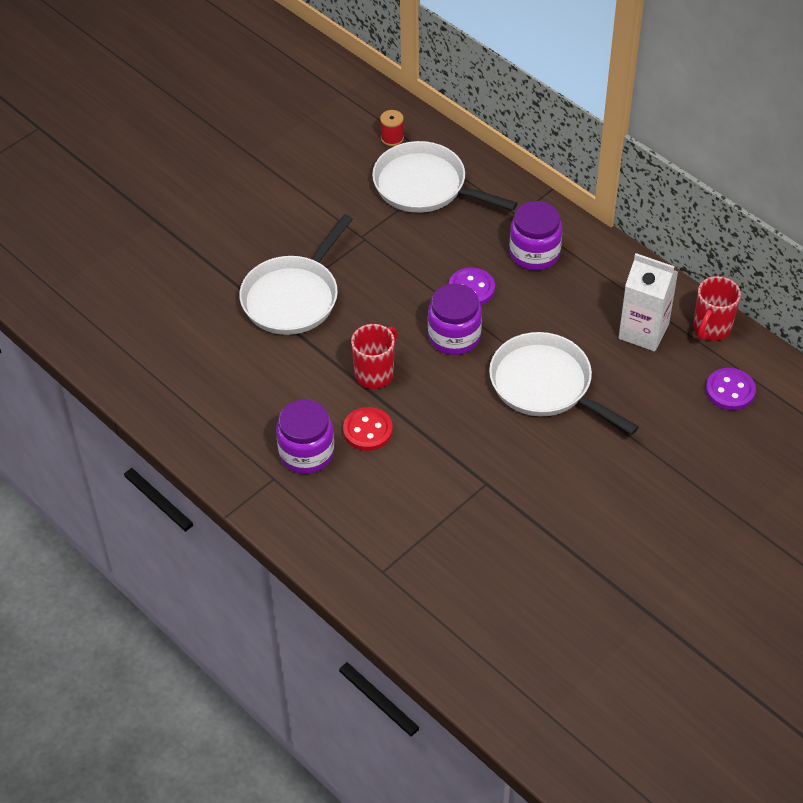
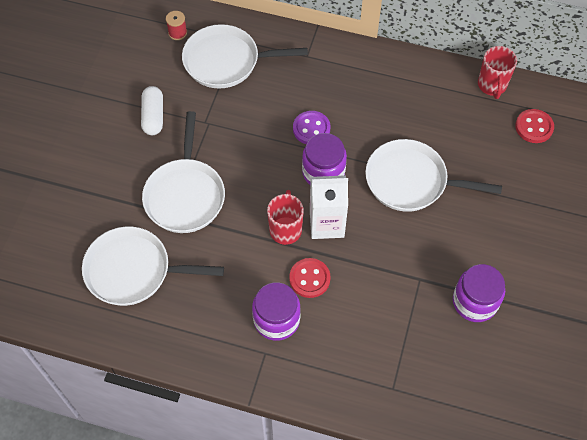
camera: 30 degrees left, 10 degrees up
purple jar [510,201,562,270] -> purple jar moved to [453,264,505,322]
white carton [619,253,678,352] -> white carton moved to [310,175,348,239]
purple button [706,368,756,410] -> red button [515,109,554,143]
none -> white pan [82,227,224,306]
none -> white capsule [141,86,163,135]

